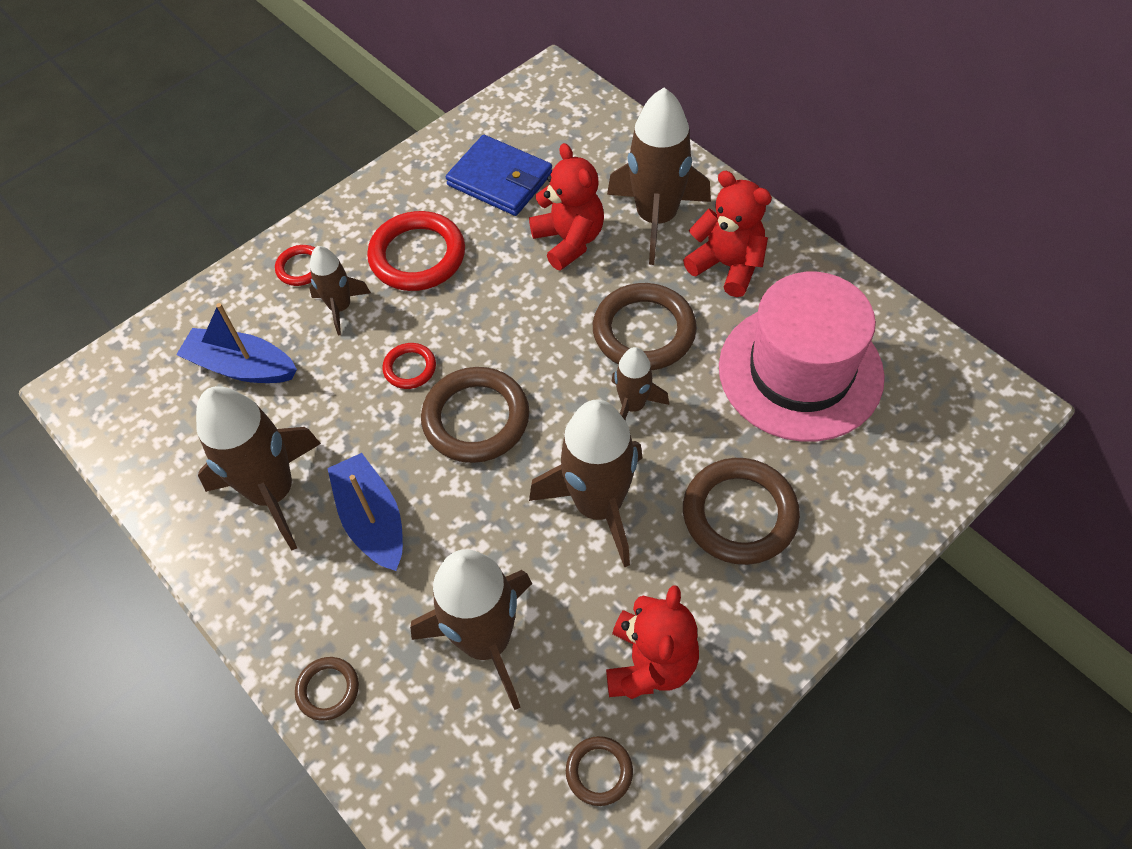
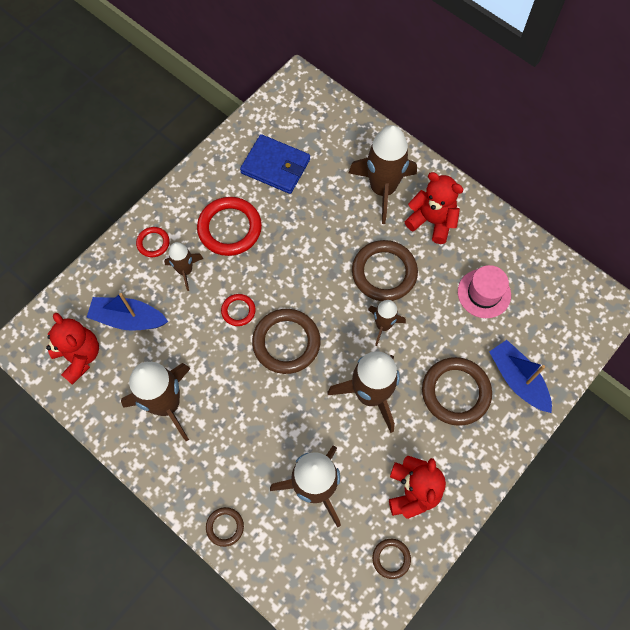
camera: 10 degrees left, 10 degrees up
blue boat [327,453,403,571] -> blue boat moved to [489,340,552,413]
red teddy bear [529,143,604,271] -> red teddy bear moved to [46,313,99,385]
pink hat [719,272,885,442] -> pink hat [458,265,511,318], size x0.53

